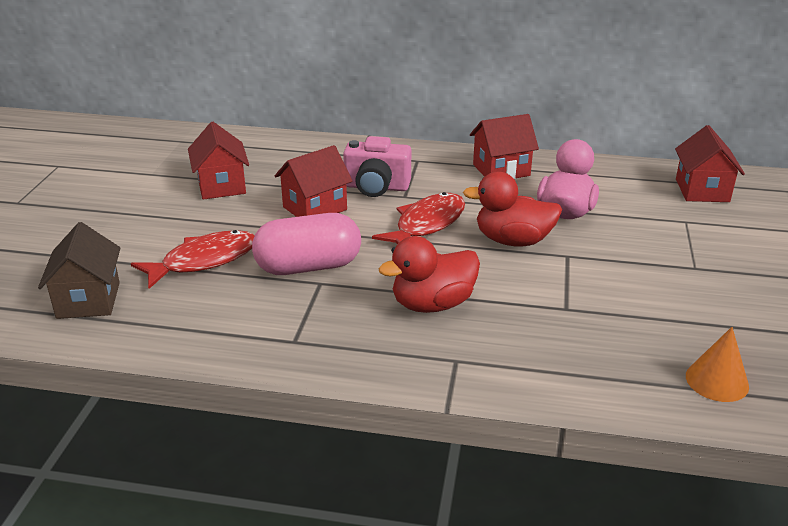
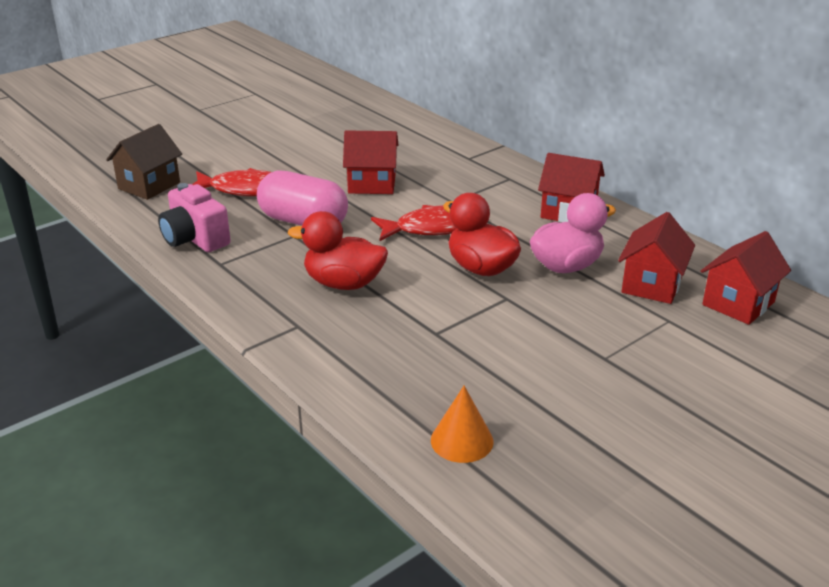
camera: 40 degrees right, 0 degrees up
red house [188,122,249,200] -> red house moved to [618,212,695,304]
pink camera [343,136,411,197] -> pink camera moved to [158,183,231,252]

